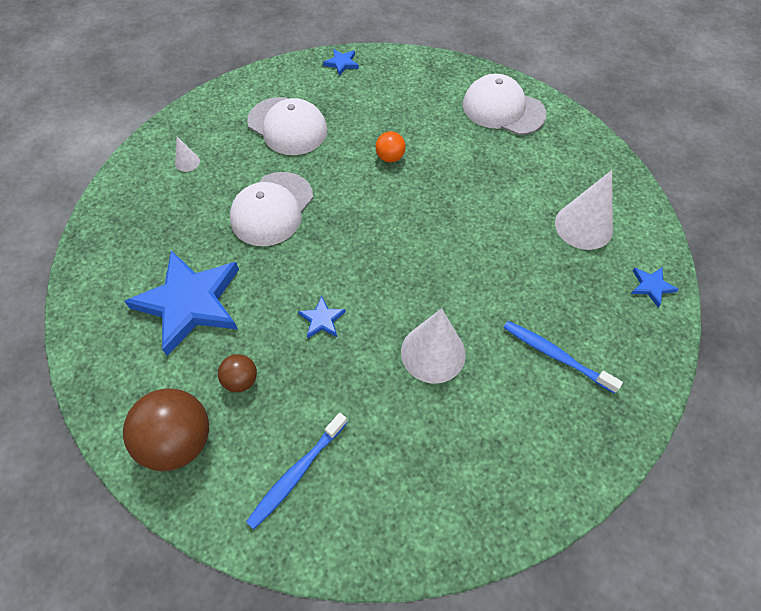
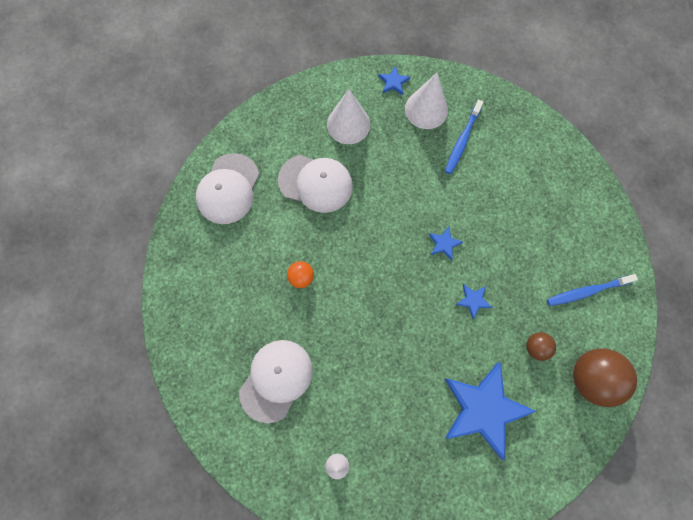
camera: 100 degrees left, 15 degrees up
white cap [230,172,313,246] -> white cap moved to [278,155,353,213]
blue toothbrush [246,413,347,529] -> blue toothbrush turned 135 degrees clockwise [547,274,638,306]
blue star [323,49,359,76] -> blue star moved to [428,226,463,260]
white cone [401,308,466,383] -> white cone moved to [405,72,448,129]

